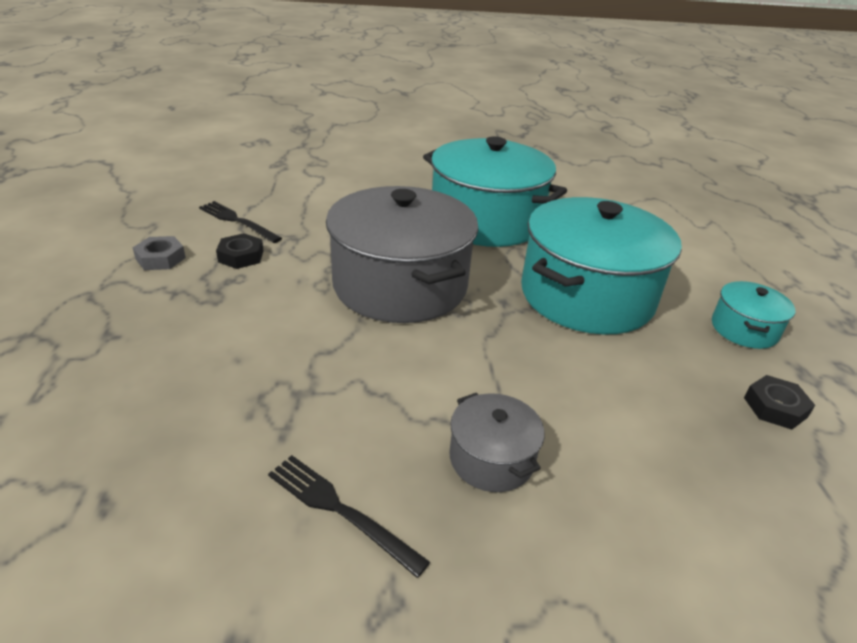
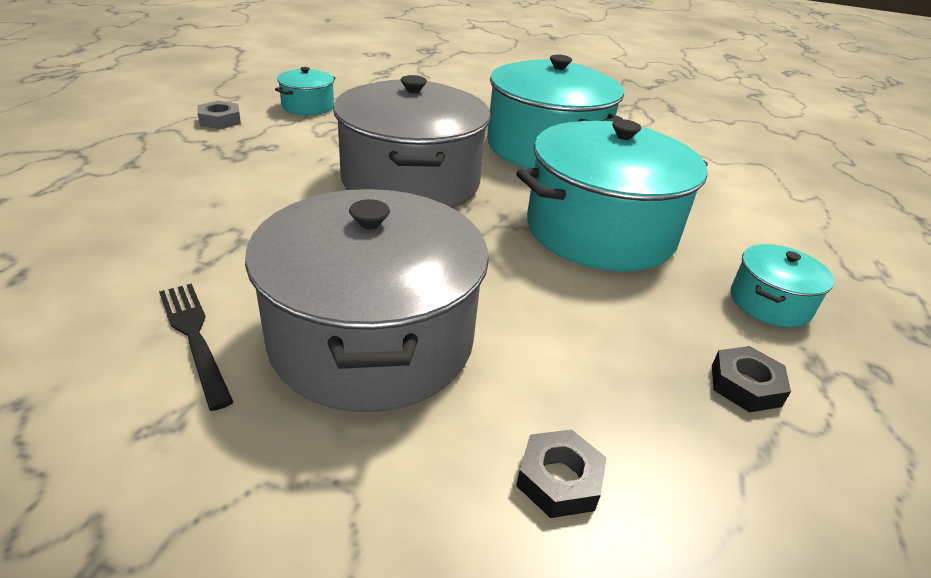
camera: 20 degrees right, 0 degrees up
black fork [199,201,282,243] -> turquoise pot [275,67,336,115]
black nut [216,233,263,269] -> black nut moved to [516,429,607,518]
grey pot [450,393,545,492] -> grey pot [245,189,489,412], size x2.19

